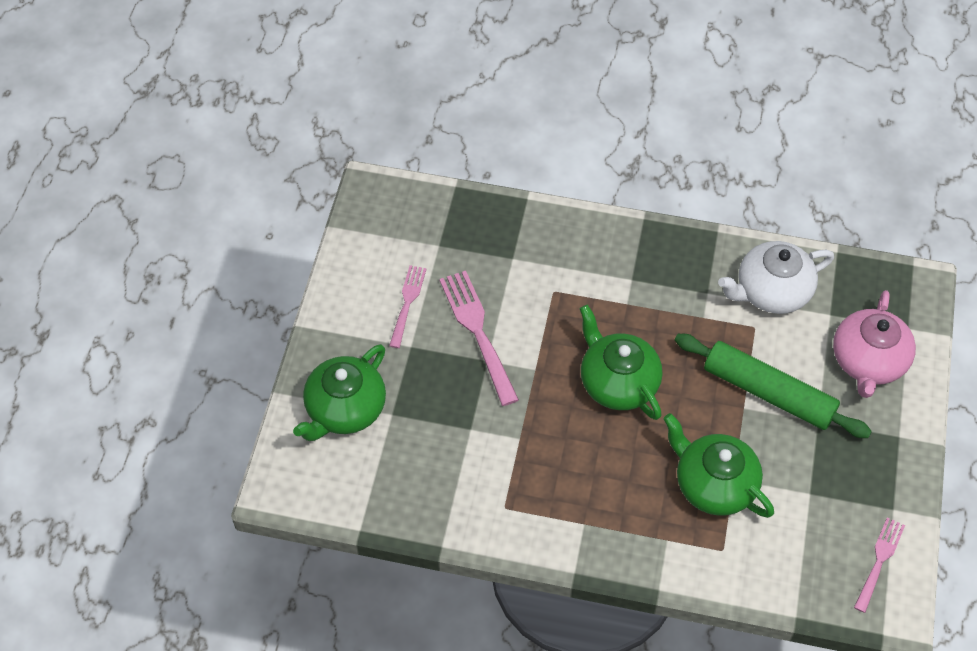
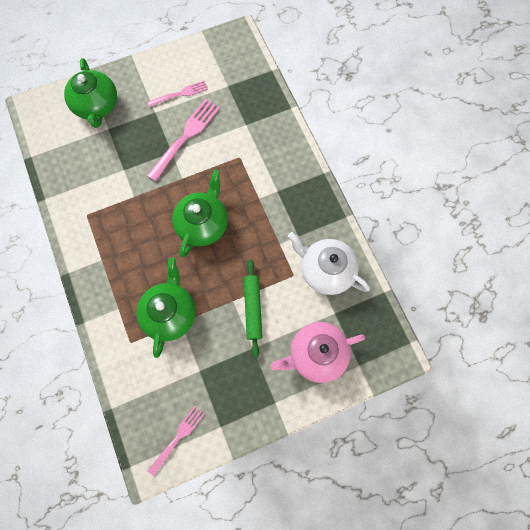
camera: 55 degrees right, 15 degrees up
green teapot [293,344,386,441] -> green teapot turned 105 degrees counterclockwise [64,58,117,128]
green rolling pin [675,334,872,438] -> green rolling pin [244,259,262,358], size x0.66
pink fork [854,517,905,613] -> pink fork turned 45 degrees counterclockwise [148,406,205,476]

